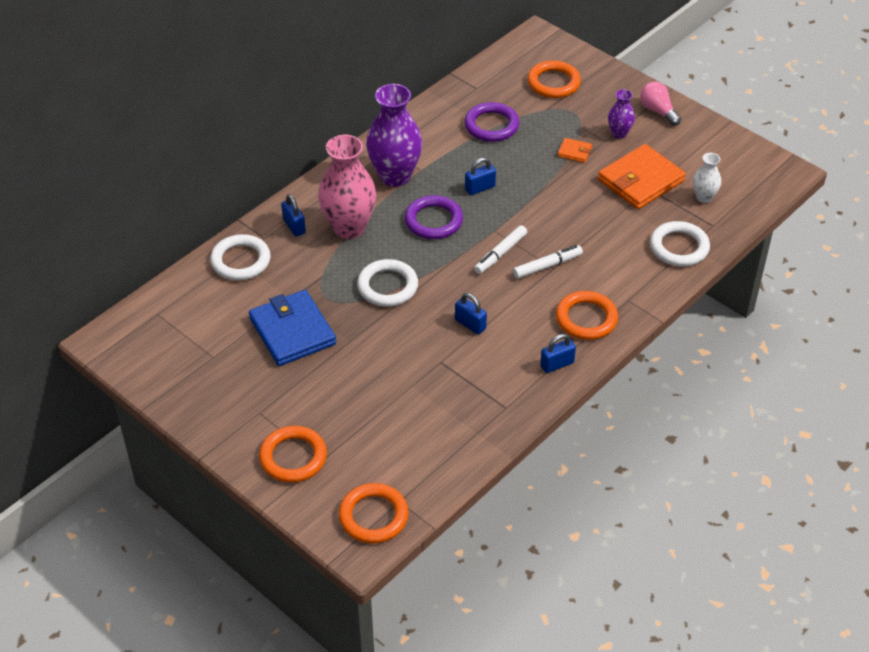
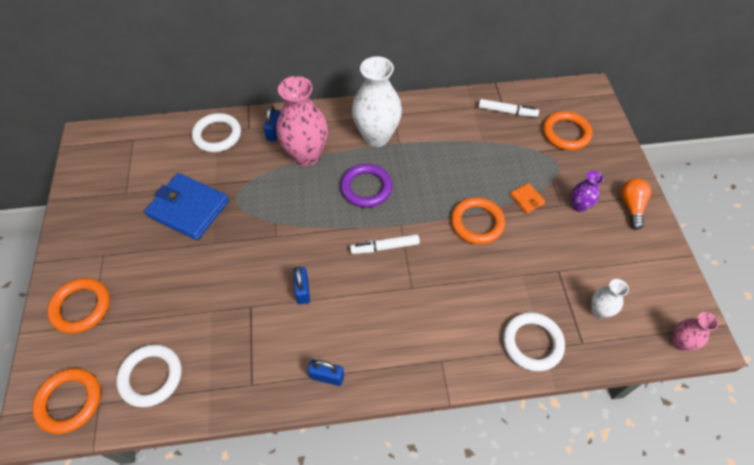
camera: 40 degrees right, 10 degrees up
blue wallet [249,290,336,366] -> blue wallet turned 75 degrees counterclockwise [145,173,229,240]
white ring [357,259,418,307] -> white ring moved to [116,344,182,407]
purple vase [366,84,422,187] -> white vase [352,56,402,147]
purple ring [464,102,519,142] -> none
blue padlock [465,158,496,195] -> none
white marker [513,245,583,279] -> white marker moved to [478,99,539,117]
orange ring [556,291,618,340] -> orange ring moved to [451,197,505,244]
orange wallet [598,144,686,209] -> none
pink light bulb [640,81,681,126] -> orange light bulb [621,179,652,230]
none -> pink vase [672,312,718,351]

